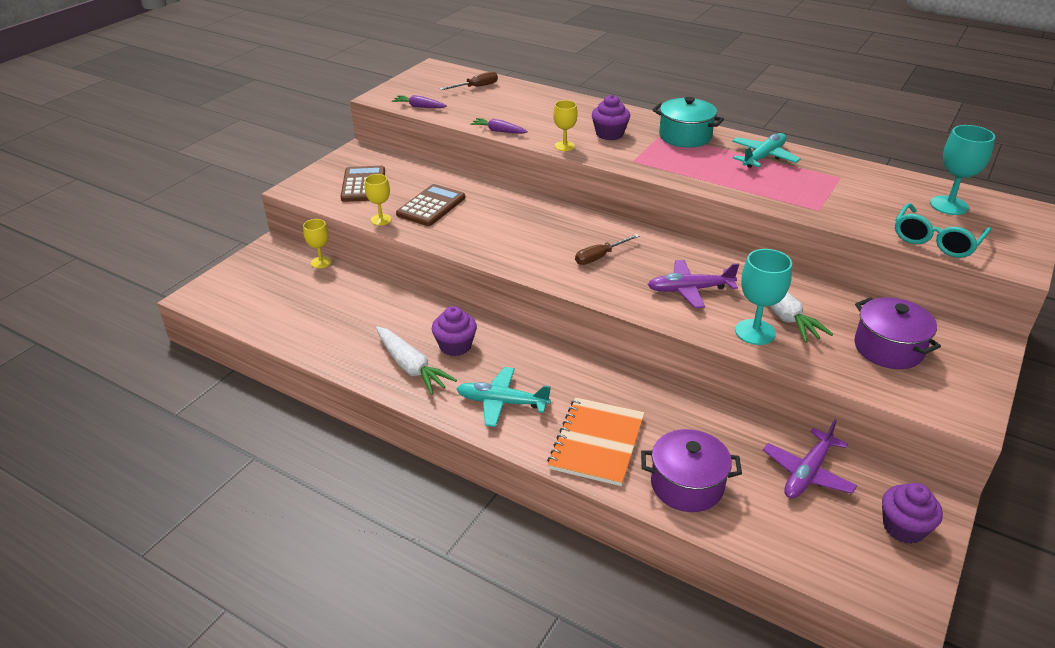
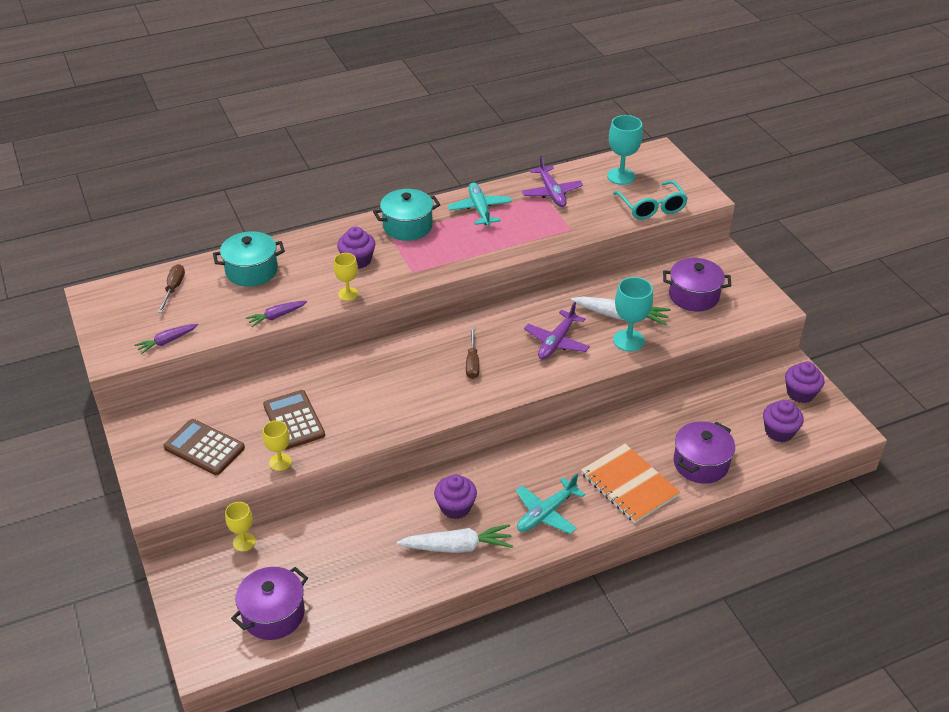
camera: 55 degrees left, 5 degrees up
purple plane [763,420,858,499] -> purple plane moved to [521,155,583,207]
none -> turquoise pot [213,231,285,287]
none -> purple pot [231,567,308,640]
none -> purple cupcake [763,400,804,442]

